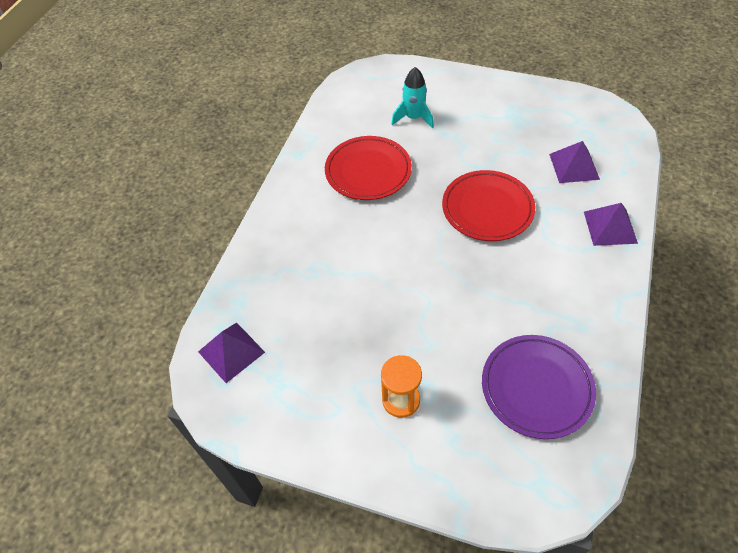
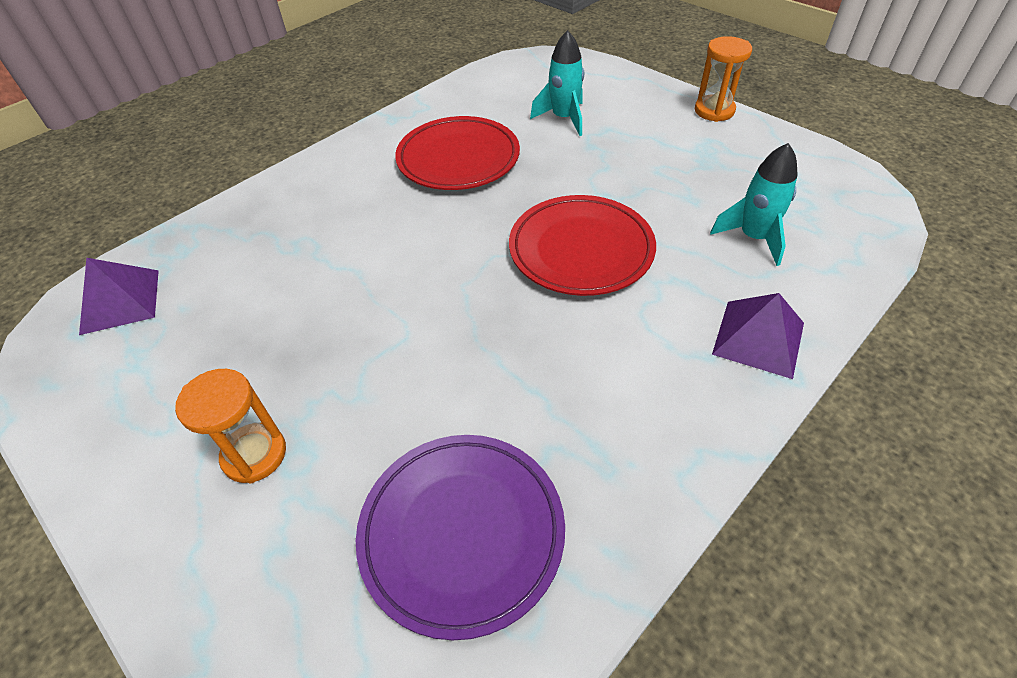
camera: 25 degrees right, 5 degrees down
purple pyramid [549,141,600,183] -> turquoise rocket [710,143,798,266]
none -> orange hourglass [695,36,752,122]

